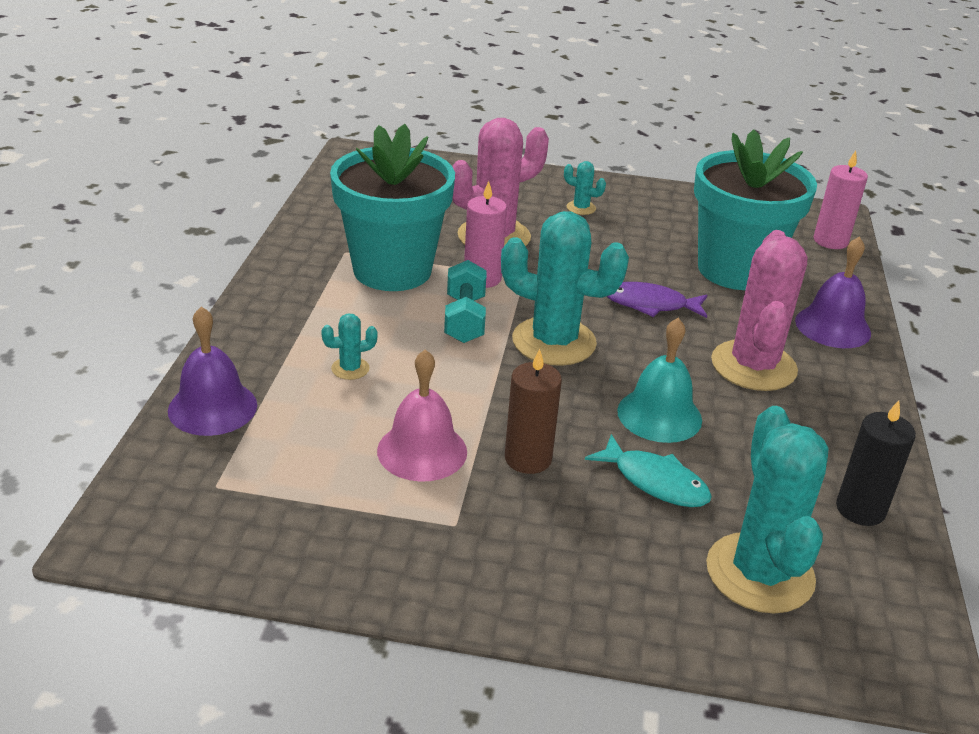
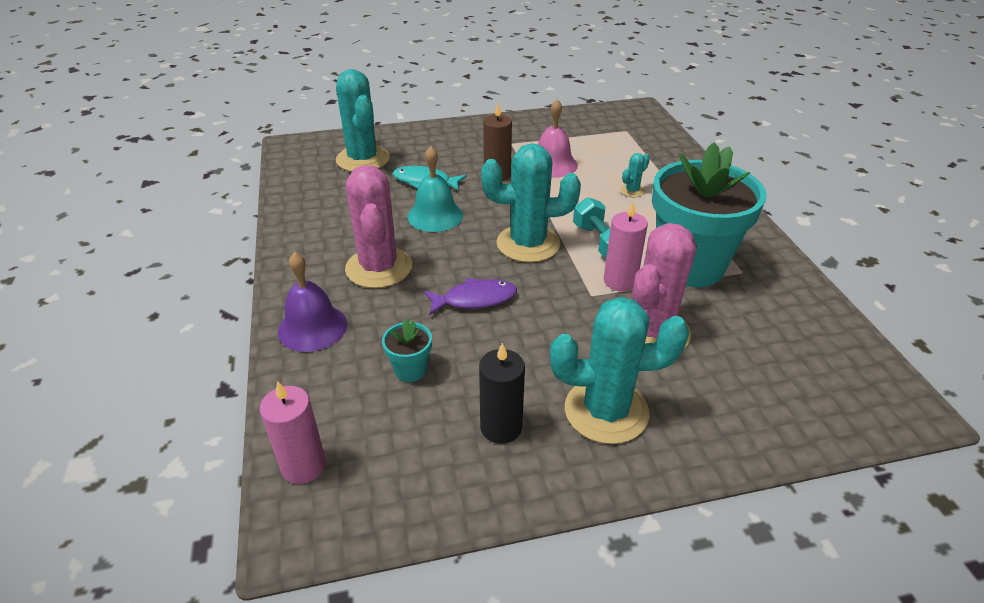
camera: 160 degrees right, 5 degrees up
purple bell [168,306,257,436] -> none
turquoise cactus [564,161,606,215] -> turquoise cactus [550,297,689,444], size x2.35
turquoise flower pot [694,129,817,290] -> turquoise flower pot [382,318,432,382], size x0.40
black candle [836,400,916,526] -> black candle moved to [479,343,525,444]

